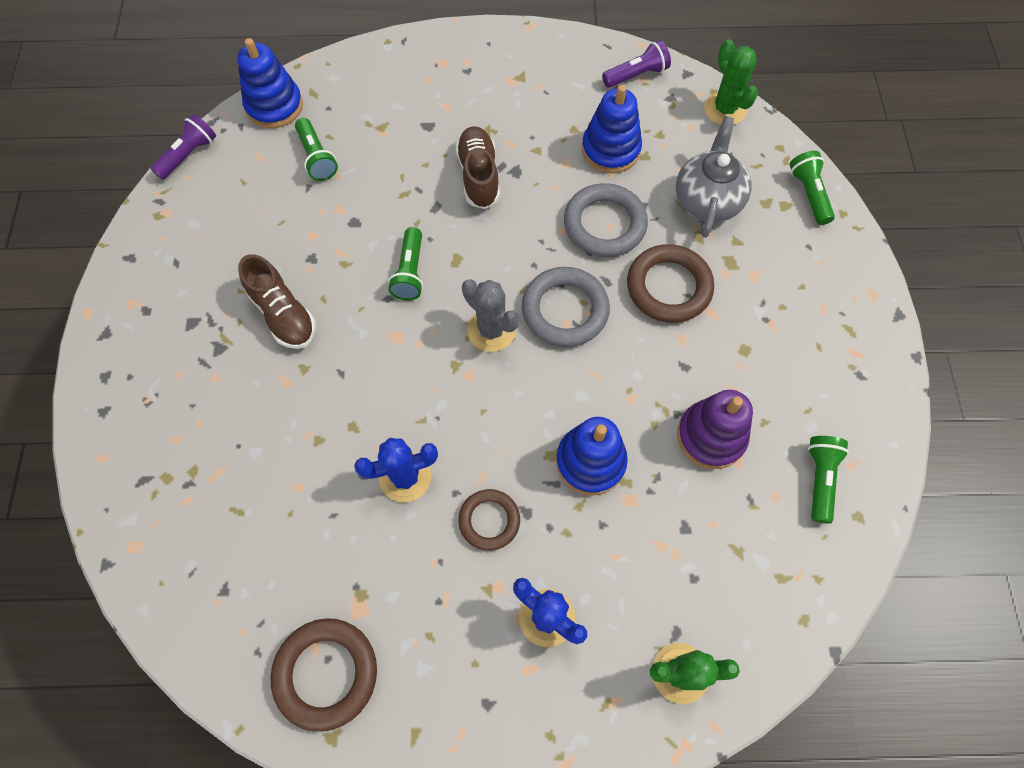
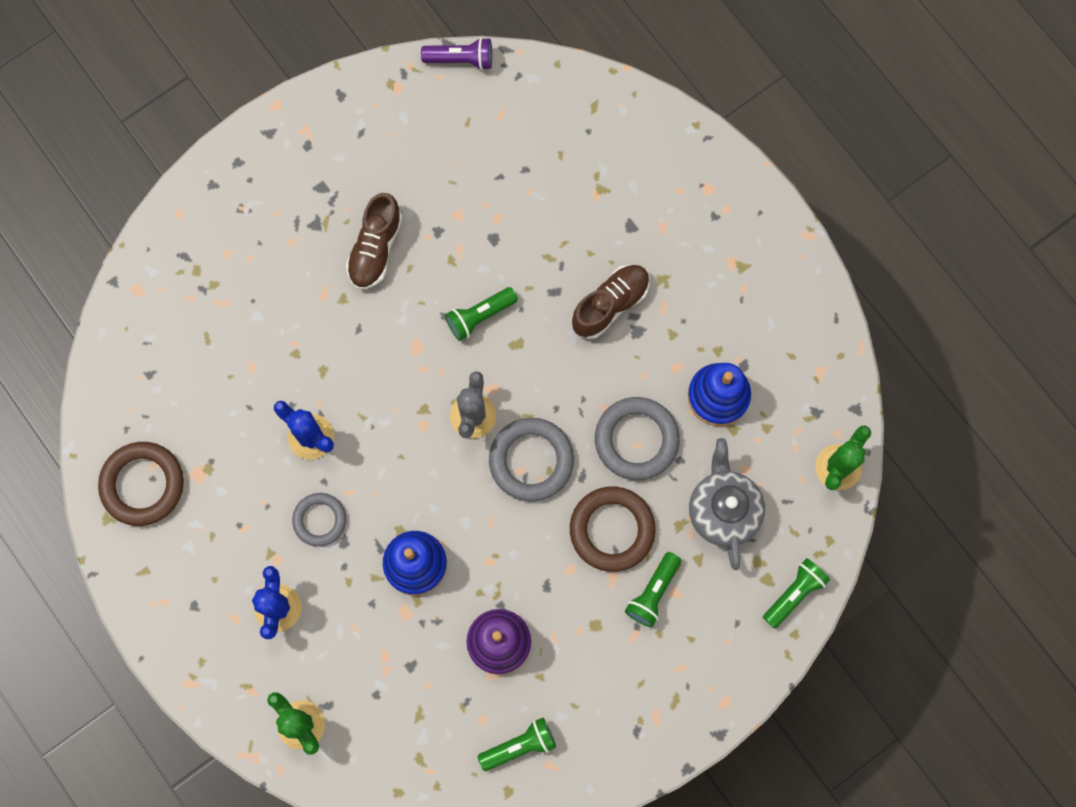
camera: 55 degrees right, 10 degrees up
blue stacking toy [237,38,303,128] -> none
green flashlight [295,118,338,181] -> green flashlight moved to [625,552,681,627]
brown ring [458,489,520,551] -> grey ring [292,493,346,547]
purple flashlight [602,40,671,88] -> none
grey teapot [676,116,751,238] -> grey teapot turned 75 degrees counterclockwise [689,438,765,570]

